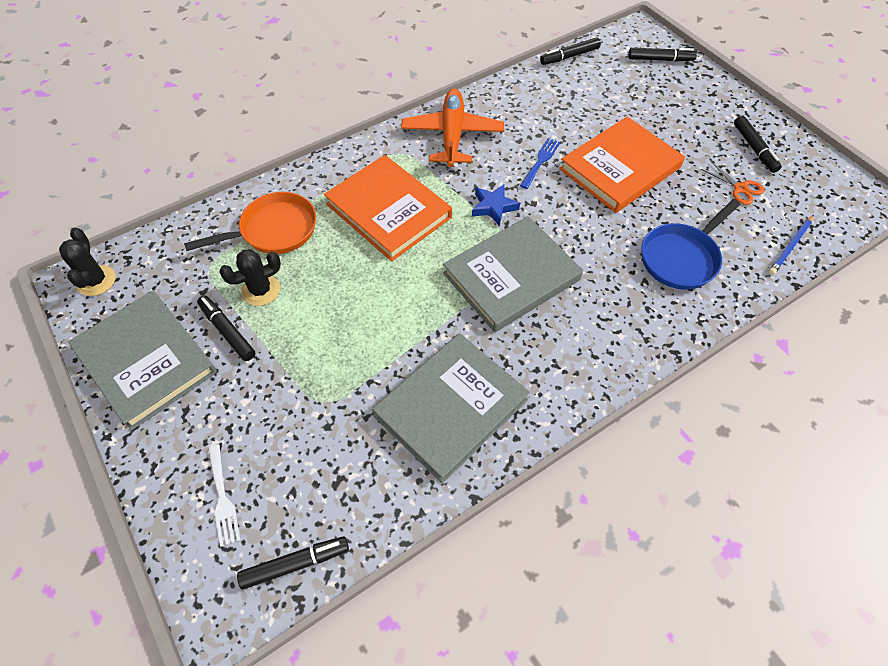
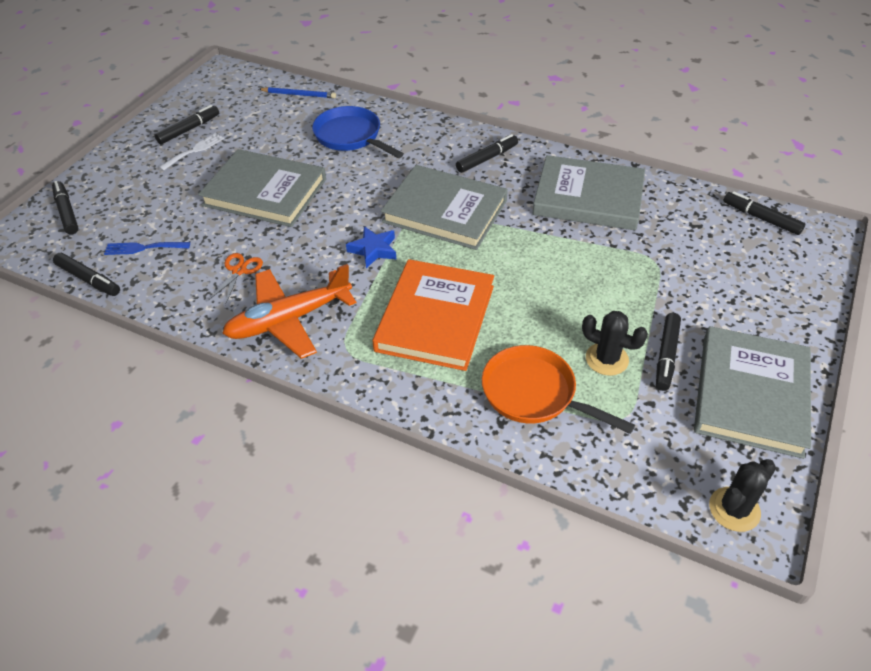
camera: 120 degrees left, 10 degrees down
white fork [208,445,240,547] -> white fork moved to [159,133,224,171]
blue fork [520,138,560,189] -> blue fork moved to [104,242,190,255]
orange book [559,117,685,213] -> grey book [198,149,326,227]
blue pan [641,199,740,290] -> blue pan turned 150 degrees counterclockwise [312,106,404,158]
orange scissors [701,161,764,205] -> orange scissors moved to [208,253,263,305]
none -> black marker [456,134,518,173]

